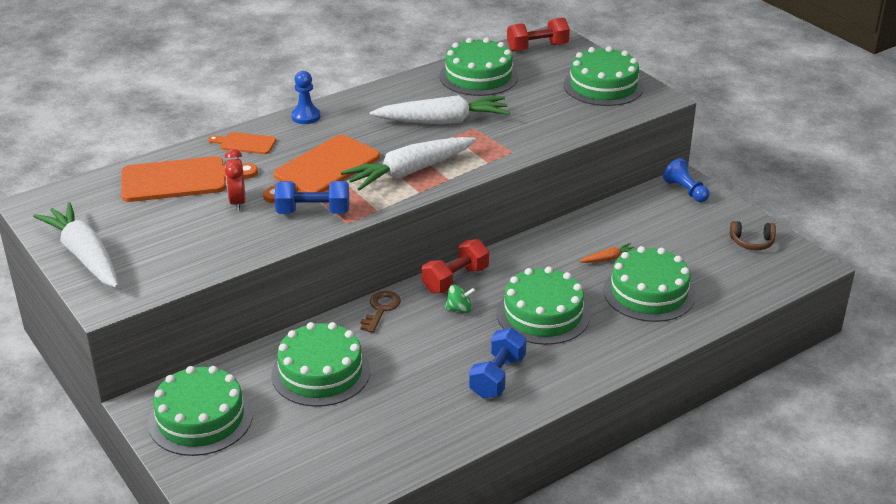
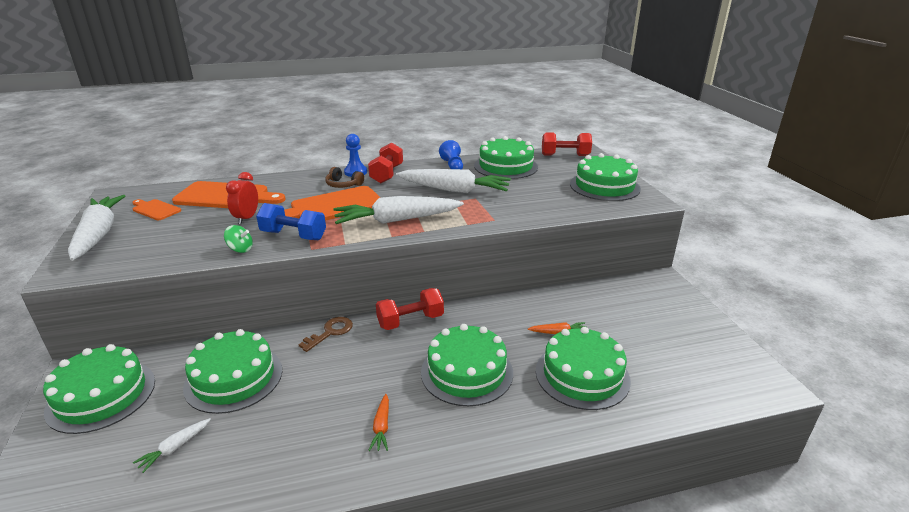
camera: 20 degrees right, 5 degrees down
orange cutting board [208,132,277,154] -> orange cutting board moved to [132,199,181,220]
green spinning top [445,285,475,313] -> green spinning top moved to [224,225,253,253]
blue dumbbell [469,328,527,399] -> orange carrot [368,394,389,451]
blue pawn [663,158,710,202] -> blue pawn moved to [439,140,463,169]
brown headphones [730,221,776,250] -> brown headphones moved to [325,167,364,188]
none -> white carrot [133,418,211,473]
none -> red dumbbell [368,142,403,183]

